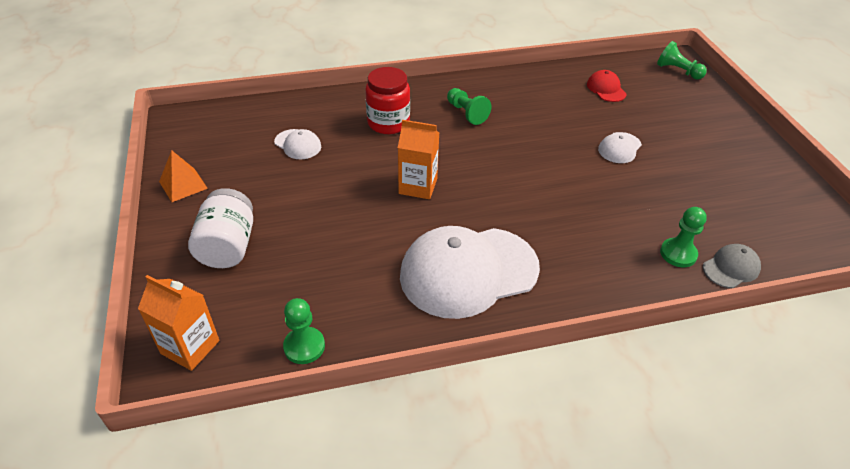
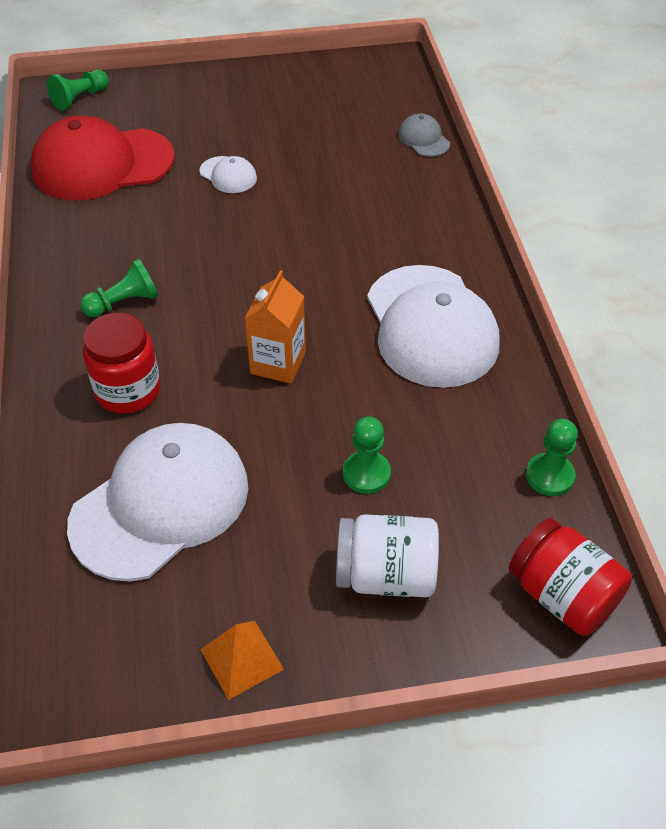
camera: 85 degrees left, 5 degrees up
orange carton [138,275,219,371] -> red jar [509,518,632,636]
white cap [274,129,321,159] -> white cap [67,423,248,581], size x2.29
red cap [587,70,626,102] -> red cap [31,115,174,201], size x2.29
green pawn [660,207,707,267] -> green pawn moved to [343,417,391,494]

